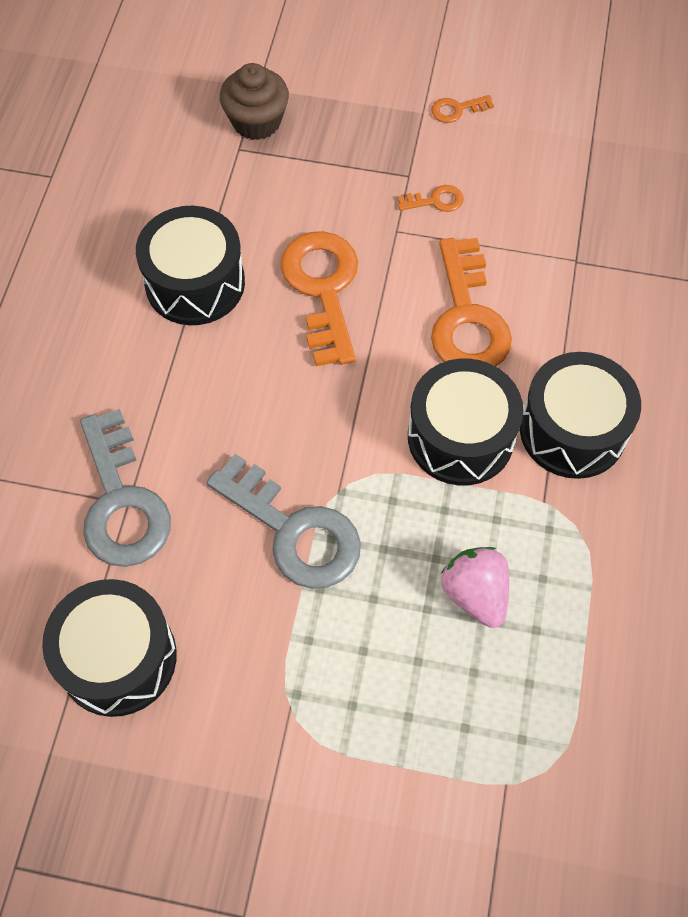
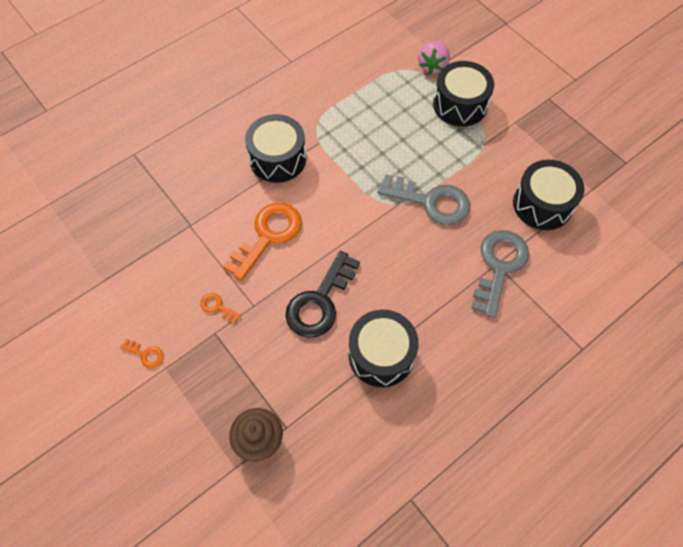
camera: 140 degrees left, 0 degrees up
grey key [207,454,361,589] -> grey key turned 120 degrees clockwise [378,174,470,225]
orange key [280,231,358,366] -> black key [285,251,360,338]
black drum [408,359,524,485] -> black drum moved to [433,61,494,127]
pink strawberry [441,547,509,628] -> pink strawberry moved to [418,41,450,74]

